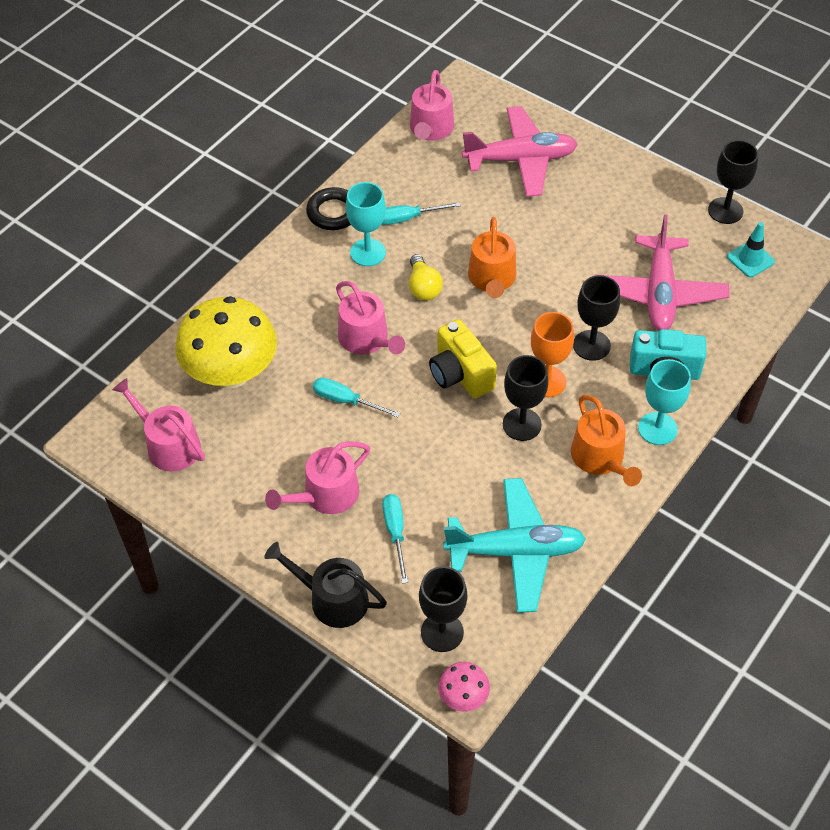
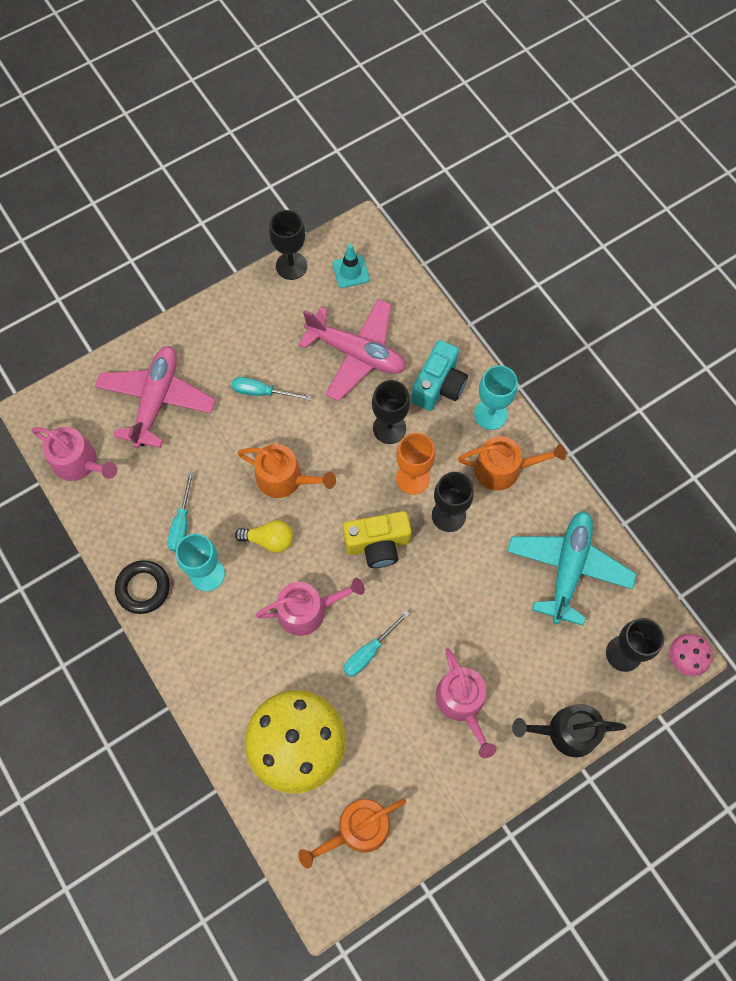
camera: 70 degrees left, 15 degrees up
pink watering can [112,378,205,472] -> orange watering can [298,799,406,869]
black watering can [264,542,387,628] -> black watering can turned 45 degrees clockwise [512,704,627,757]
turquoise screwdriver [382,494,408,584] -> turquoise screwdriver moved to [232,377,311,400]

